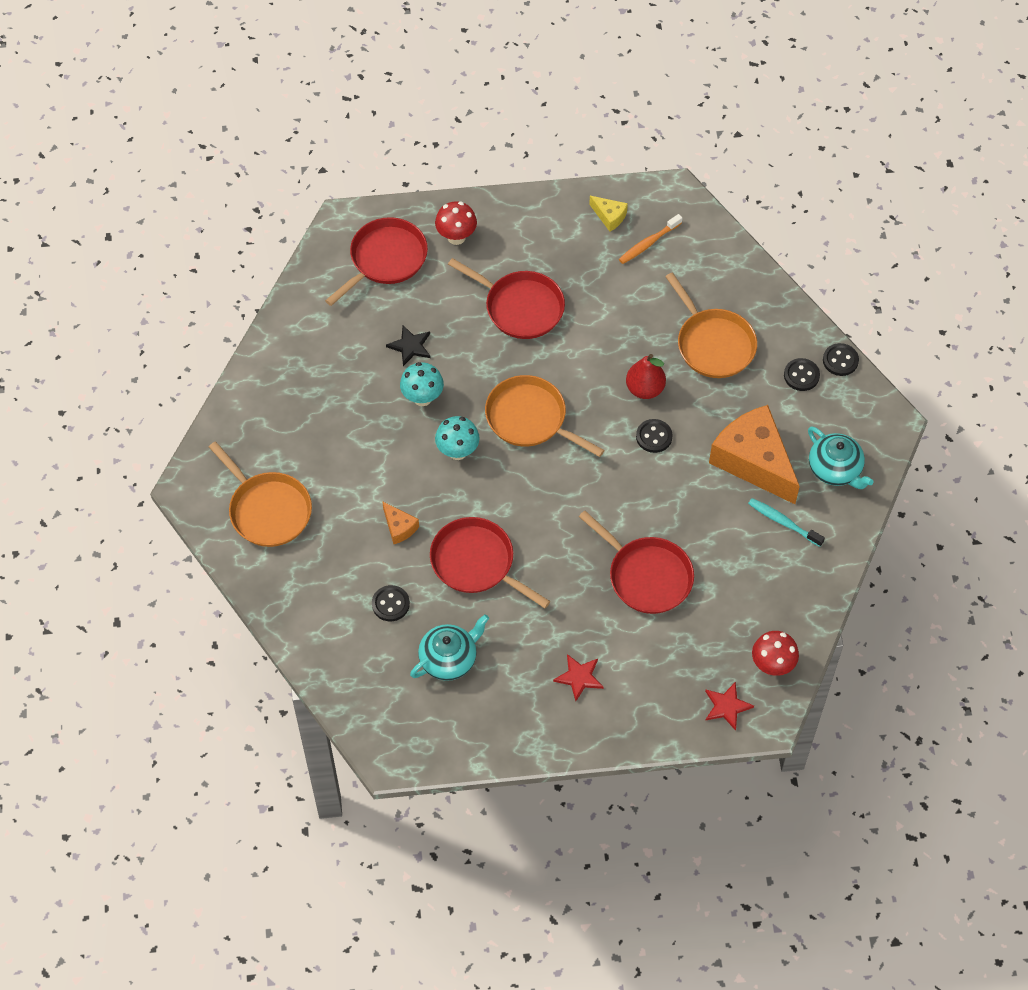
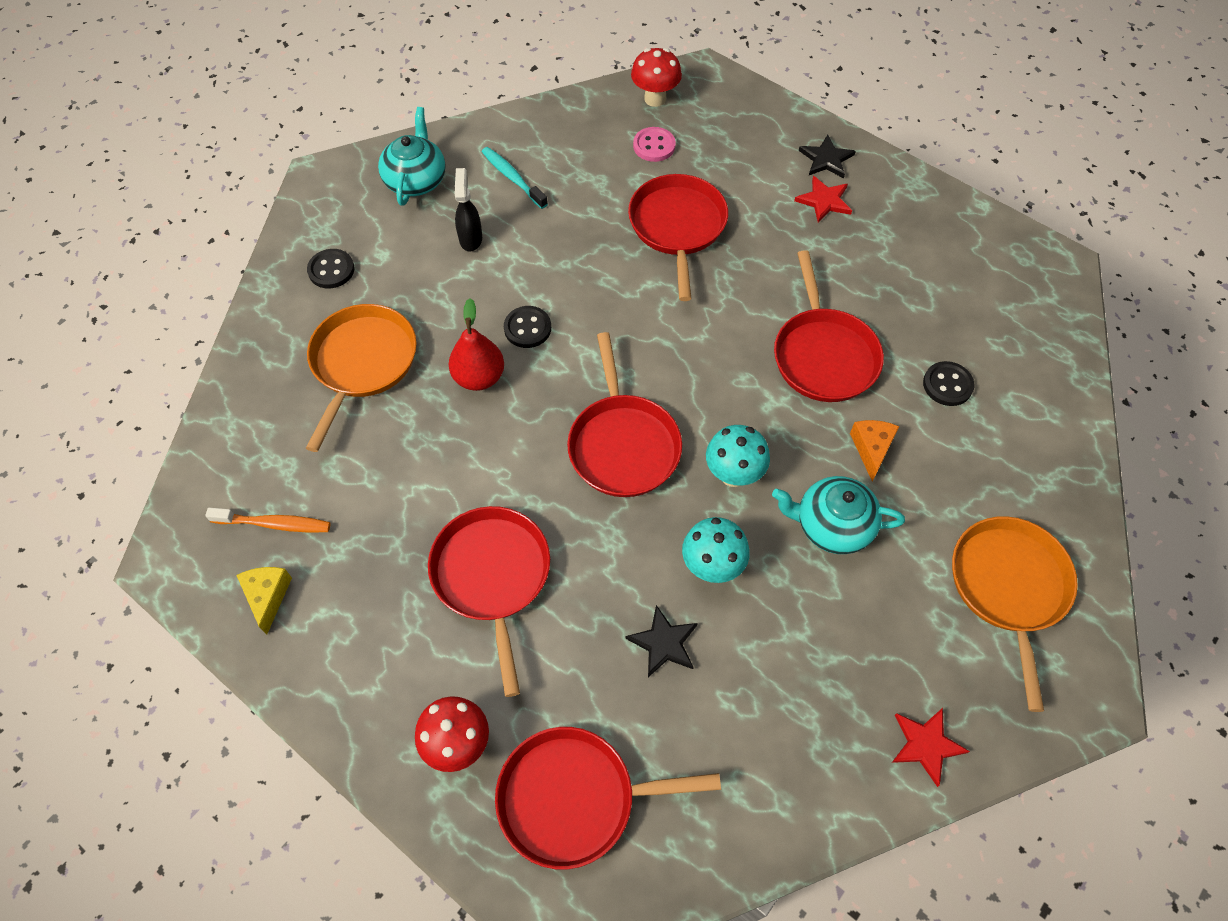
camera: 135 degrees left, 0 degrees up
turquoise teapot [410,614,489,681] -> turquoise teapot moved to [772,476,905,554]
orange pan [485,375,605,457] -> red pan [567,332,682,497]
red star [705,682,754,731] -> red star moved to [892,708,970,787]
orange cheese [709,405,800,504] -> black spray bottle [454,168,482,252]
turquoise toothbrush [748,498,825,547] -> turquoise toothbrush turned 150 degrees clockwise [482,147,548,209]
black button [823,343,859,376] -> none
none -> pink button [633,127,676,162]
none -> black star [799,135,856,178]

